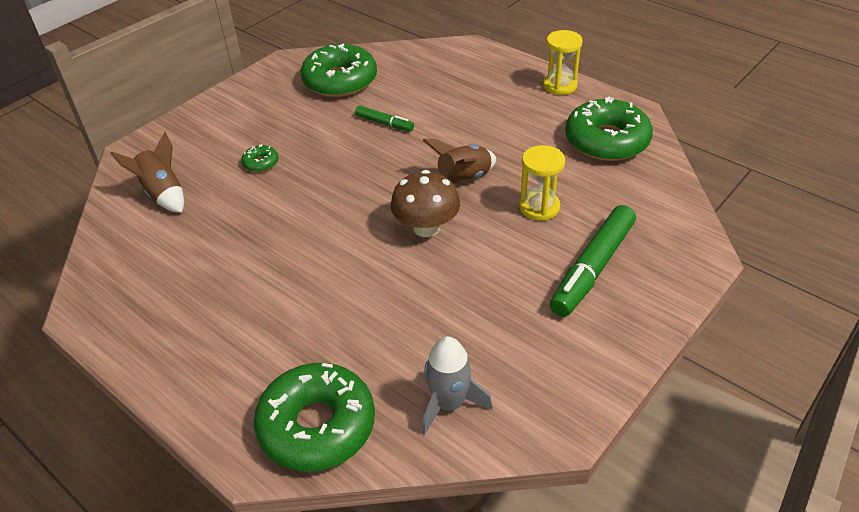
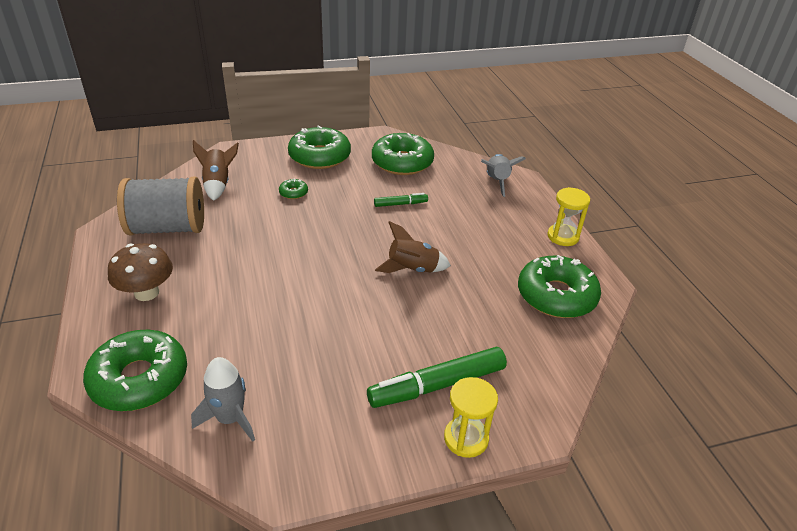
camera: 30 degrees right, 5 degrees down
green marker [355,106,414,131] -> green marker turned 75 degrees counterclockwise [374,193,428,207]
brown mushroom [391,170,460,237] -> brown mushroom moved to [108,243,173,301]
yellow hourglass [519,145,565,221] -> yellow hourglass moved to [444,377,498,458]
none -> grey spool [117,177,204,236]
none -> green donut [288,125,351,169]
none -> grey rocket [481,154,526,197]

